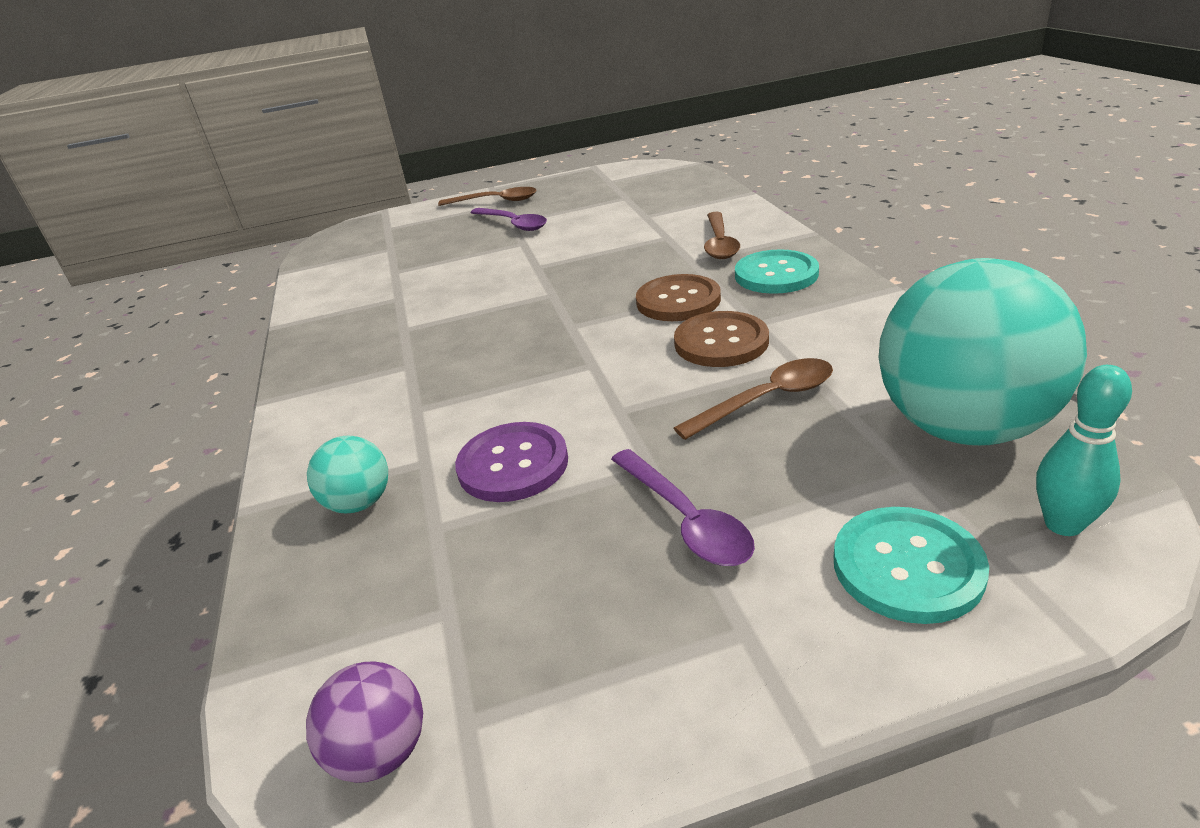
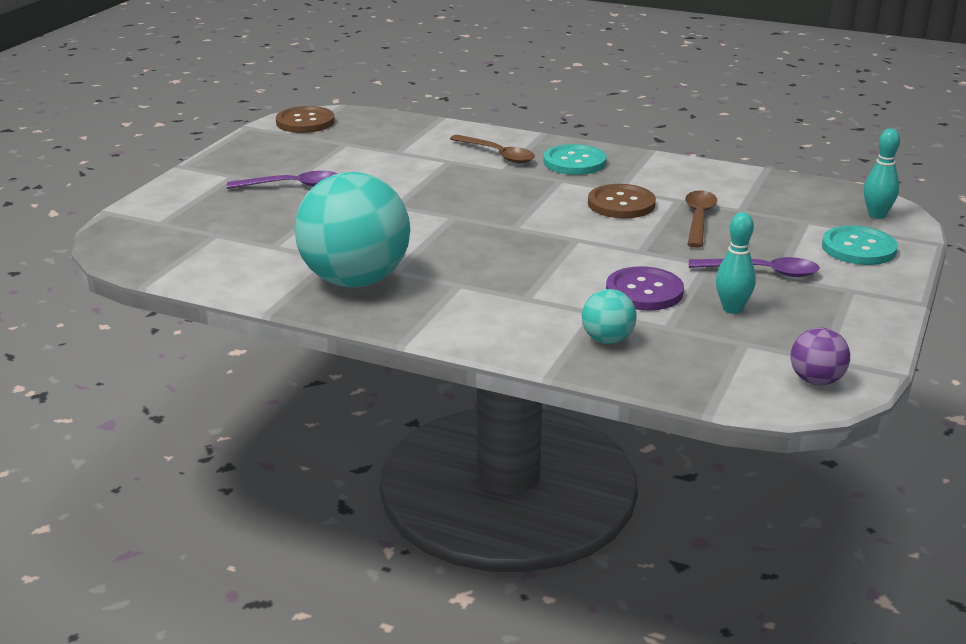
camera: 55 degrees left, 5 degrees down
brown spoon [438,187,537,206] -> none
brown button [636,274,721,321] -> brown button moved to [276,106,335,133]
turquoise ball [878,258,1087,446] -> turquoise ball moved to [294,172,410,288]
none -> turquoise bowling pin [716,212,756,314]

